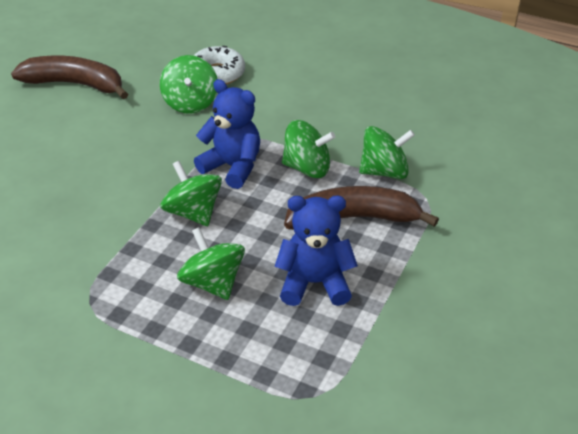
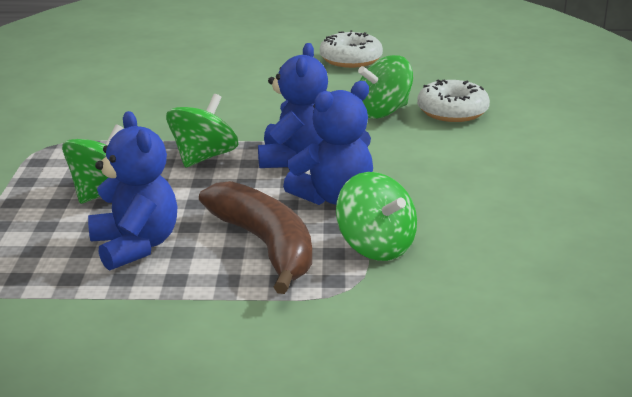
camera: 65 degrees right, 15 degrees down
brown banana [11,56,128,99] -> white donut [320,30,383,68]
green spinning top [282,120,335,178] -> blue teddy bear [283,81,373,205]

